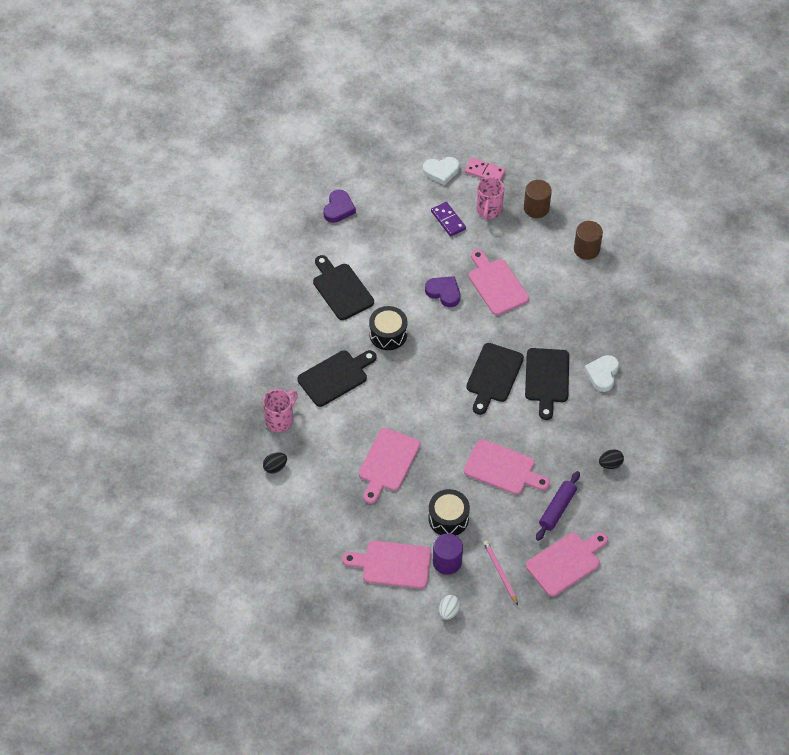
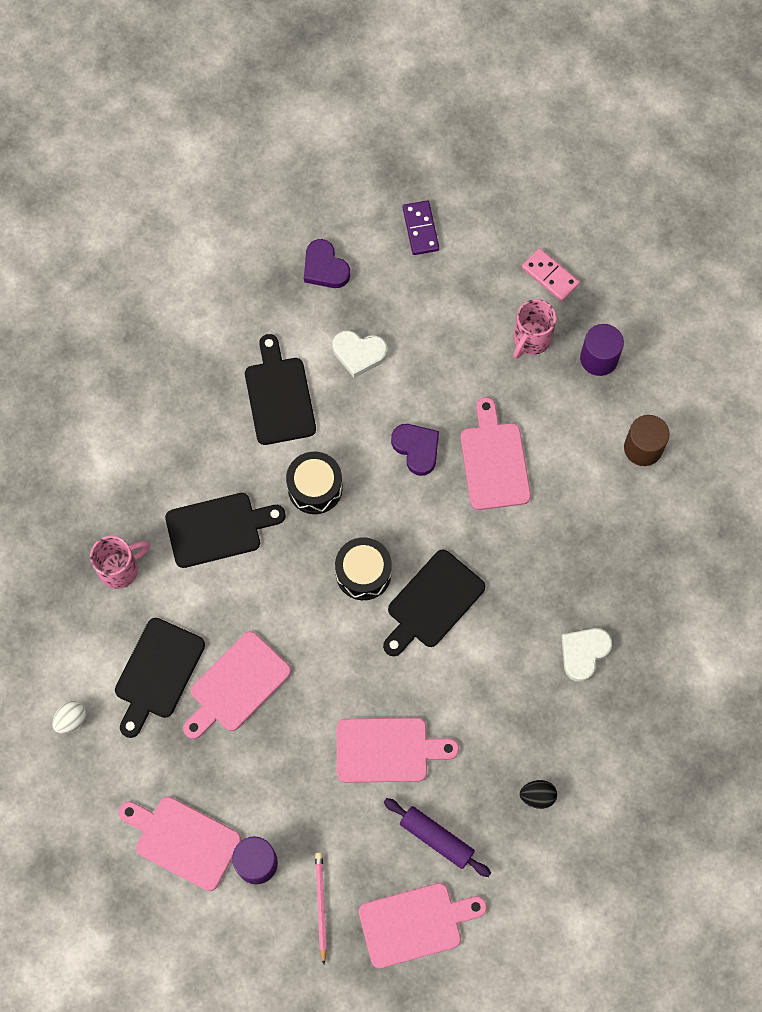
camera: 20 degrees right, 15 degrees up
black egg [263,453,287,474] -> none
purple heart [323,189,356,223] -> purple heart turned 105 degrees clockwise [304,239,350,288]
white heart [423,157,459,185] -> white heart moved to [333,331,387,378]
black drum [428,489,470,535] -> black drum moved to [335,537,392,600]
purple domino [431,202,466,237] -> purple domino moved to [403,201,439,255]
white egg [439,595,460,620] -> white egg moved to [52,701,86,733]
pink cutting board [464,439,550,495] -> pink cutting board turned 45 degrees counterclockwise [337,718,459,783]
brown cylinder [524,180,552,218] -> purple cylinder [580,324,624,376]
black cutting board [525,348,569,420] -> black cutting board moved to [115,618,205,738]
purple rolling pin [536,471,580,541] -> purple rolling pin turned 75 degrees clockwise [384,798,491,877]

